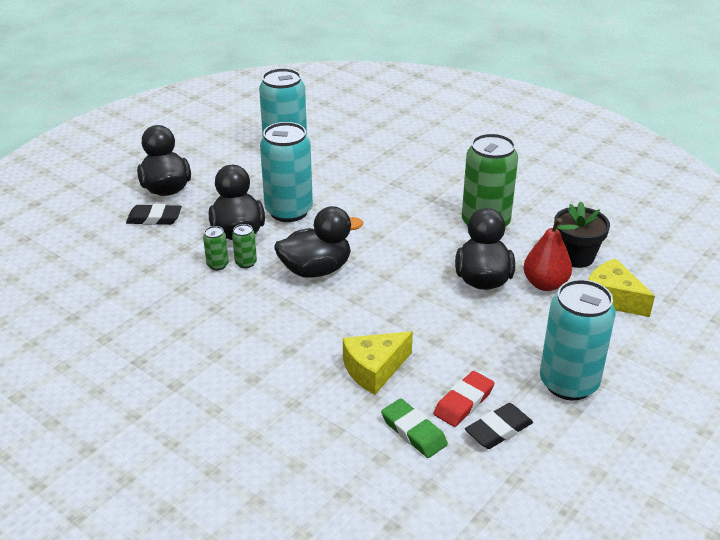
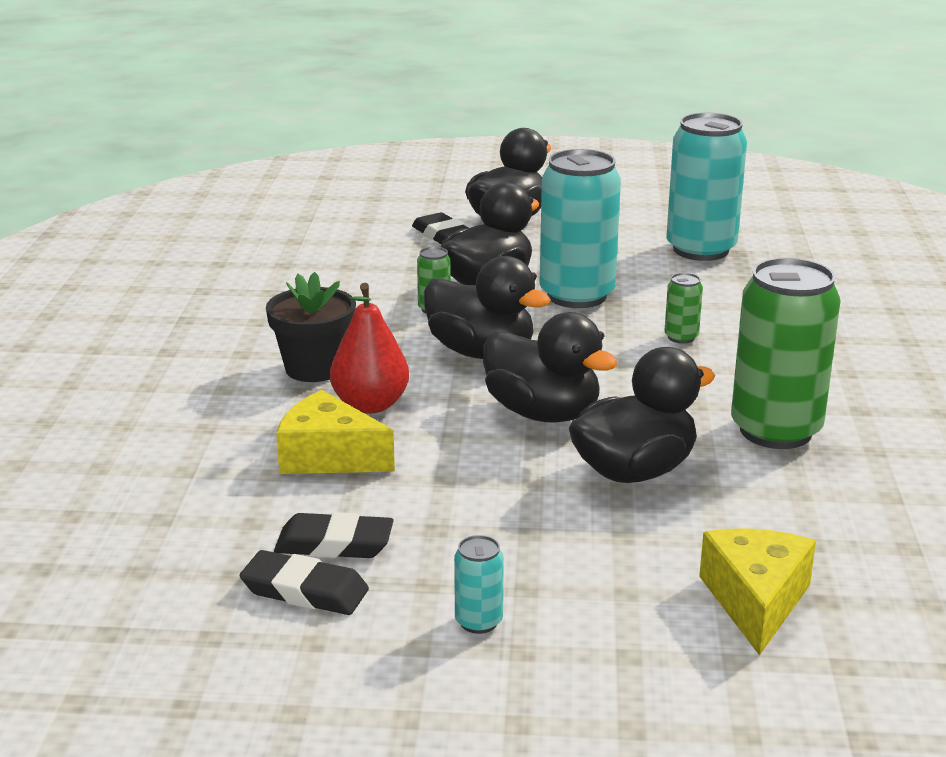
camera: 55 degrees right, 10 degrees down
green can [203,226,229,270] -> green can moved to [664,273,703,344]
green eraser [381,398,448,458] -> none
red eraser [433,371,494,427] -> black eraser [274,512,394,558]
red pear [523,218,579,291] -> red pear moved to [330,283,409,413]
turquoise can [540,279,616,400] -> turquoise can [454,535,504,634], size x0.43
black flower pot [554,202,610,268] -> black flower pot moved to [266,272,356,382]
none -> black duck [483,312,618,423]

